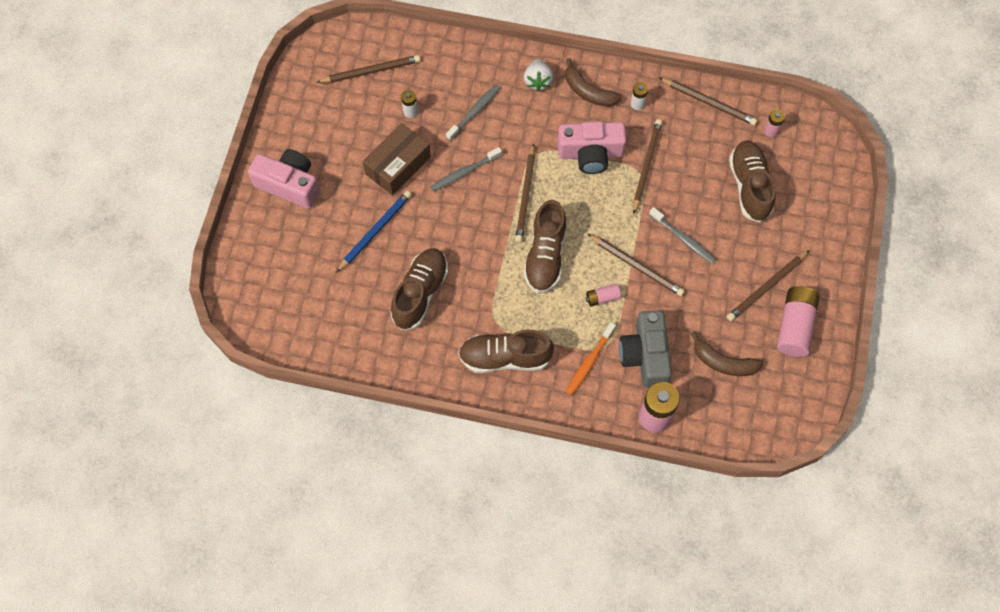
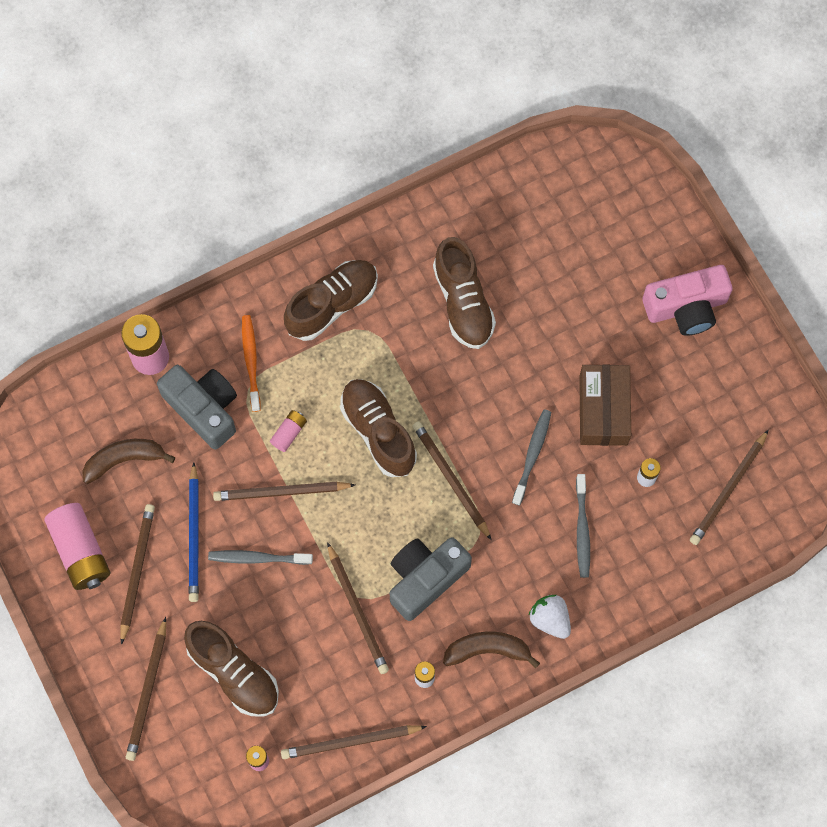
camera: 140 degrees right, 5 degrees up
blue pencil [336,191,412,273] -> blue pencil moved to [188,462,199,602]
pink camera [558,121,627,174] -> grey camera [390,537,472,621]
none -> brown pencil [126,617,166,761]

